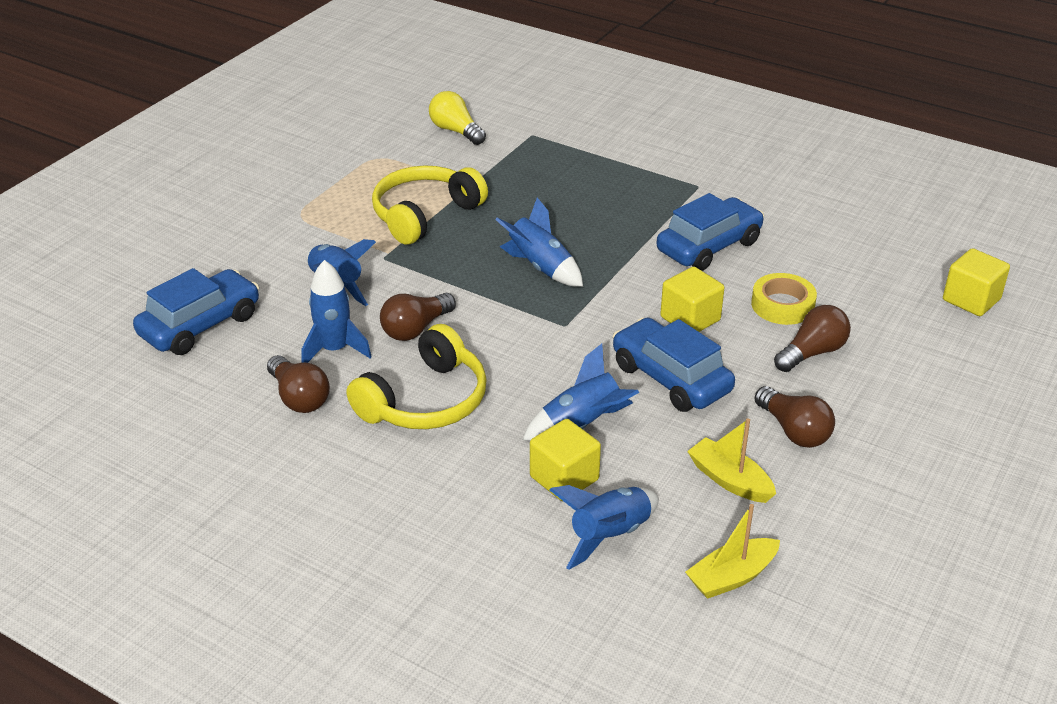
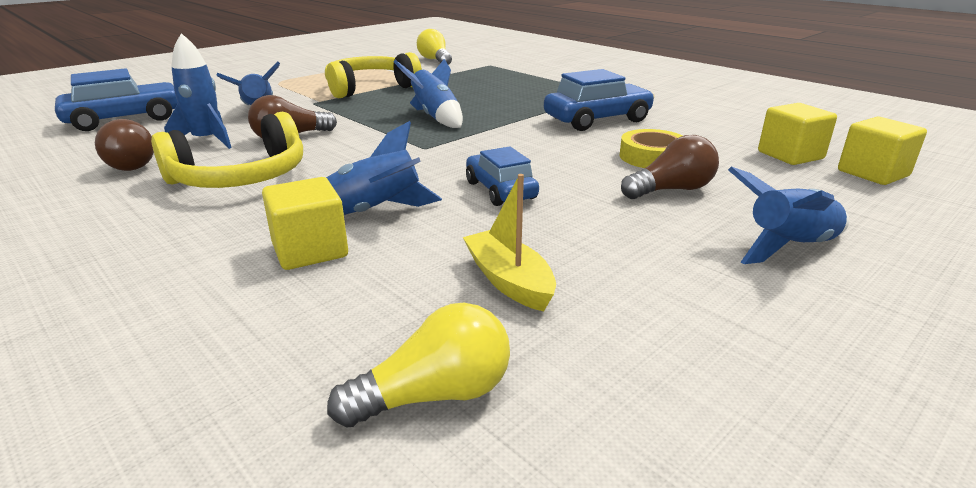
camera: 15 degrees right, 10 degrees down
blue rocket [549,485,659,570] -> blue rocket moved to [728,166,849,264]
blue car [613,318,735,412] -> blue car [466,146,539,206], size x0.66
yellow cube [660,267,724,332] -> yellow cube moved to [758,103,837,165]
yellow boat [685,504,780,599] -> yellow light bulb [327,303,510,427]
brown light bulb [755,386,835,448] -> none

